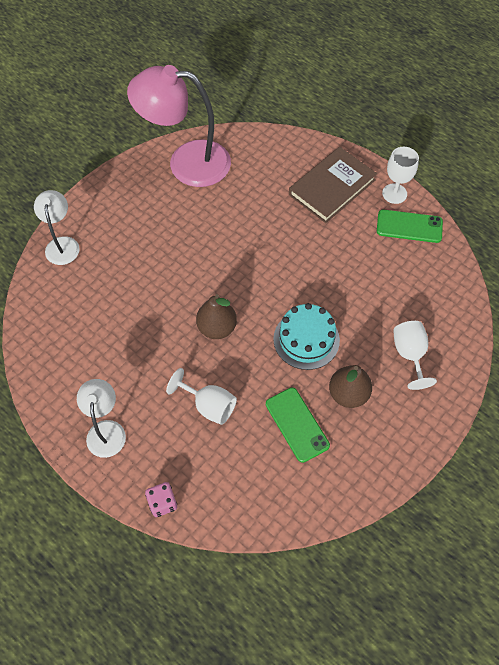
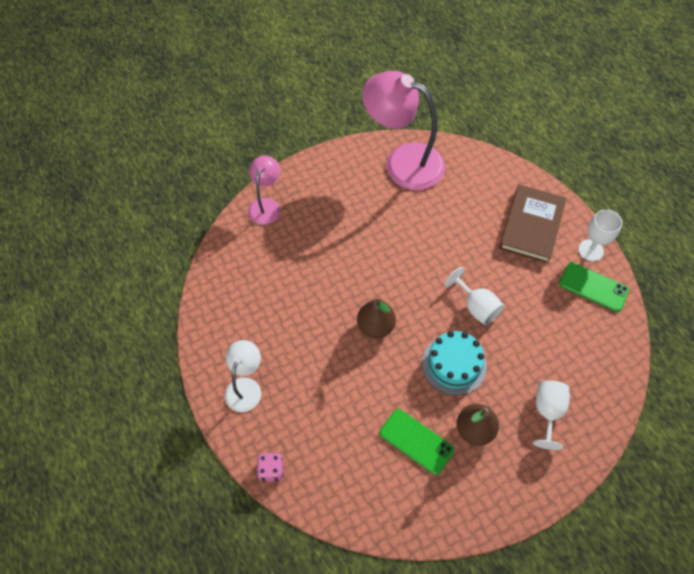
camera: 20 degrees right, 0 degrees up
white lamp [34,190,80,265] -> pink lamp [248,156,280,225]
white goblet [166,368,237,425] -> white goblet moved to [445,267,504,325]
green phone [266,388,330,463] -> green phone turned 45 degrees counterclockwise [380,409,454,475]
brown book [289,147,377,223] -> brown book turned 45 degrees counterclockwise [499,184,567,263]

